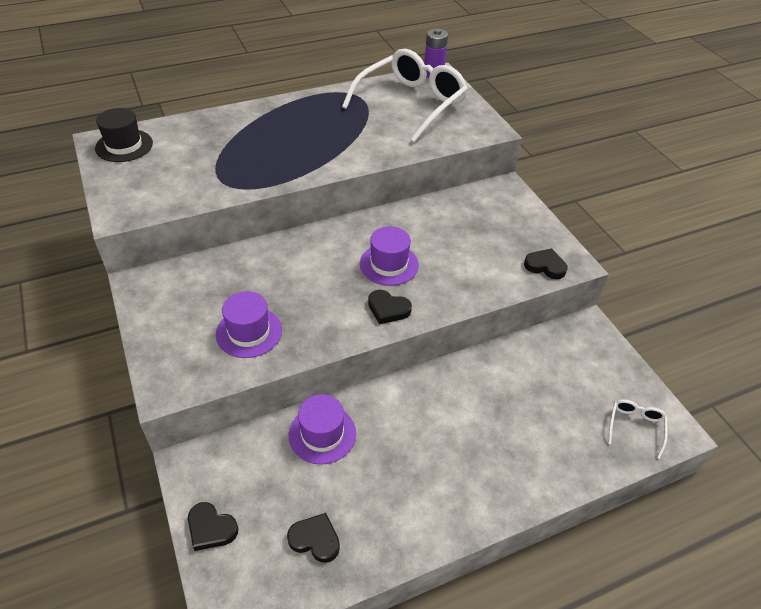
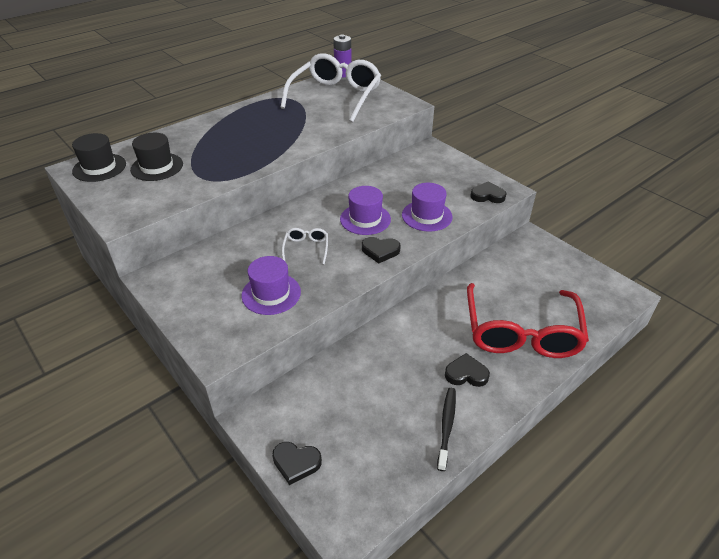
camera: 15 degrees left, 5 degrees down
black heart [287,513,340,563] -> black heart moved to [445,353,490,387]
purple hat [289,394,356,465] -> purple hat moved to [402,183,453,232]
white glasses [608,399,668,459] -> white glasses moved to [282,228,328,264]
none -> black hat [130,133,183,181]
none -> black toothbrush [437,388,456,471]
none -> red glasses [467,283,589,358]

